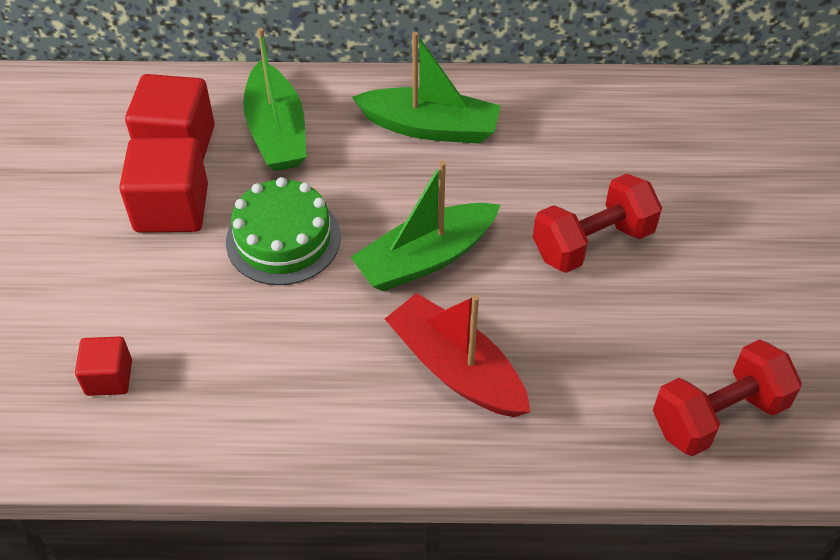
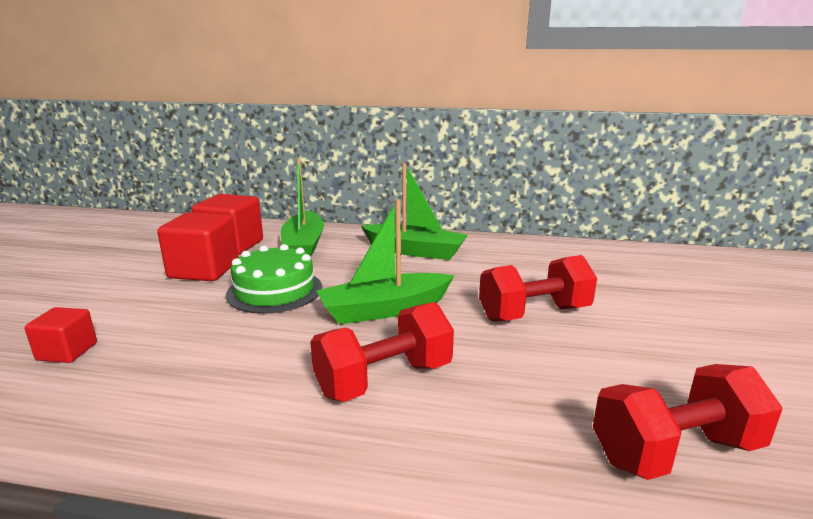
camera: 10 degrees right, 30 degrees down
red boat [385,293,530,417] -> red dumbbell [310,302,454,402]

